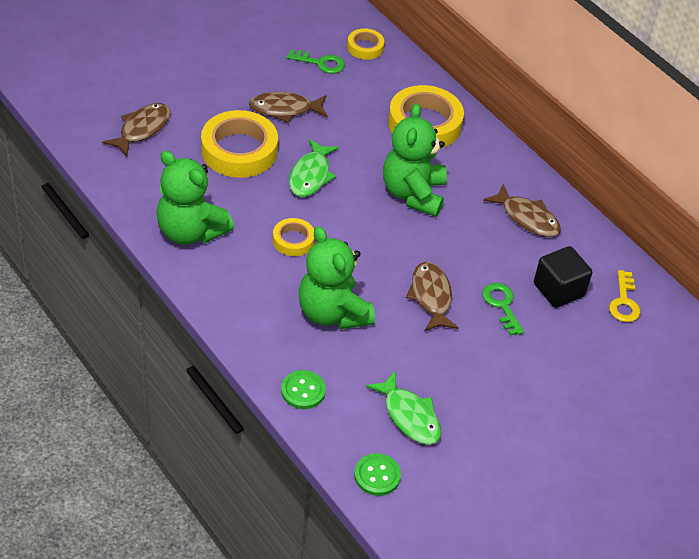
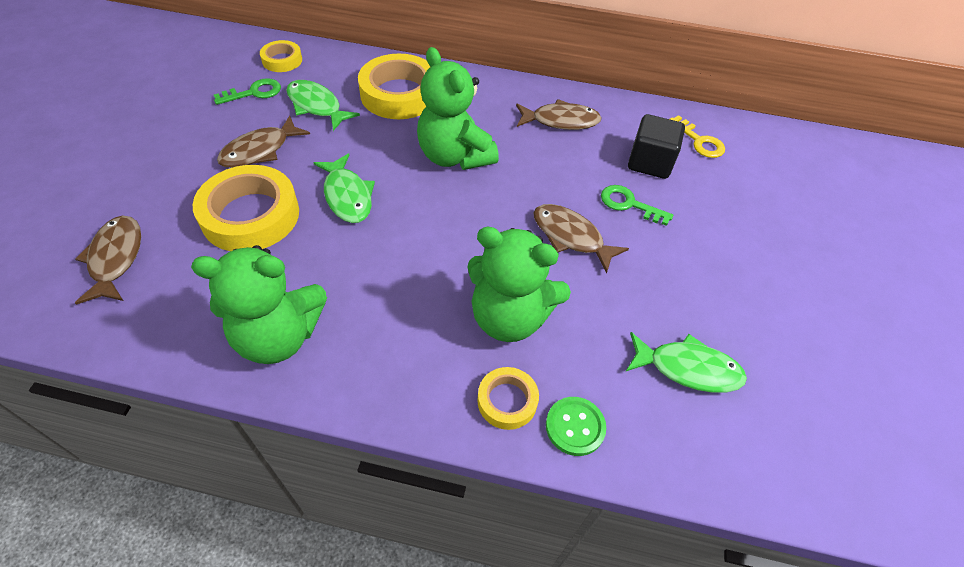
camera: 40 degrees left, 5 degrees up
yellow tape [273,218,315,256] -> yellow tape moved to [477,367,539,430]
green button [354,453,401,496] -> none
none -> green fish [286,80,360,131]

